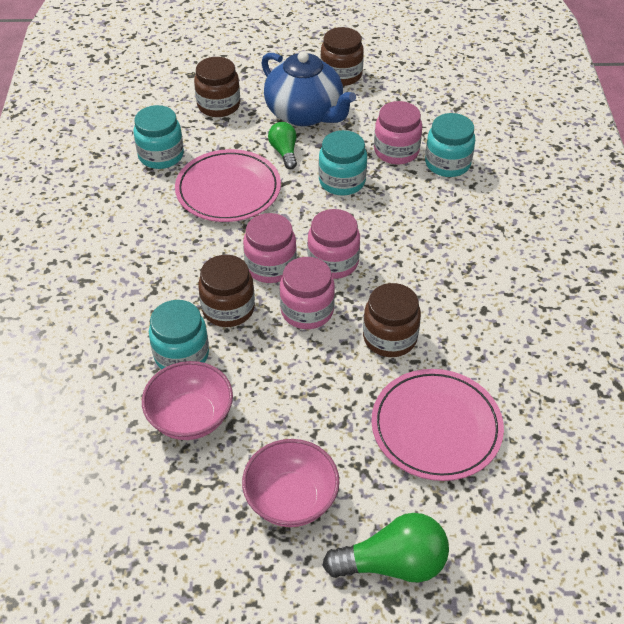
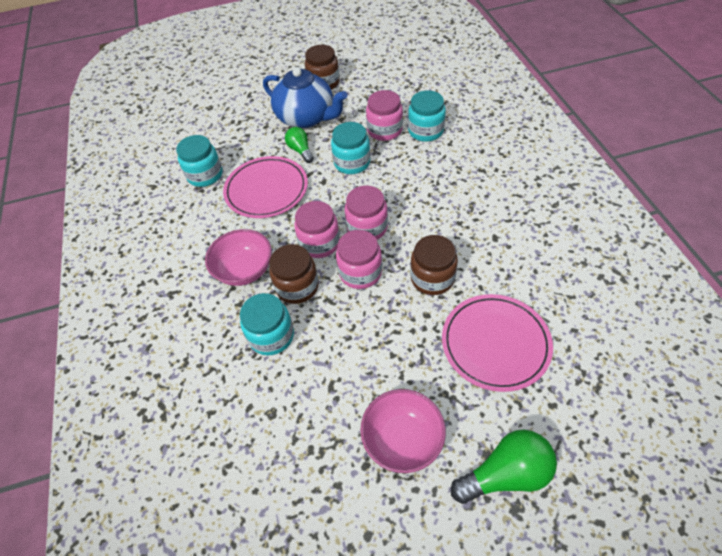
camera: 10 degrees left, 5 degrees up
pink bowl [142,361,233,440] -> pink bowl moved to [205,229,272,286]
brown jar [194,57,240,117] -> none

